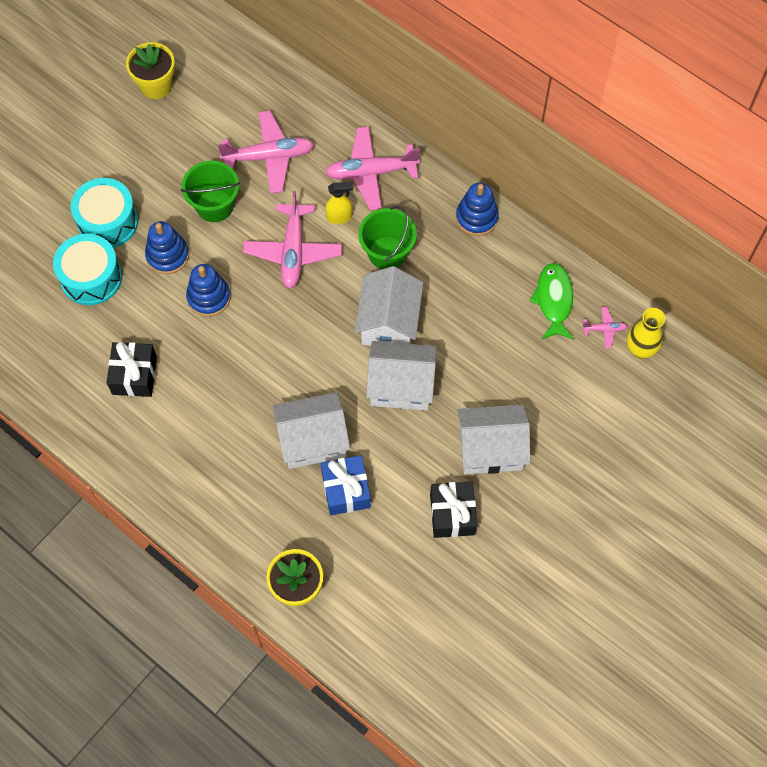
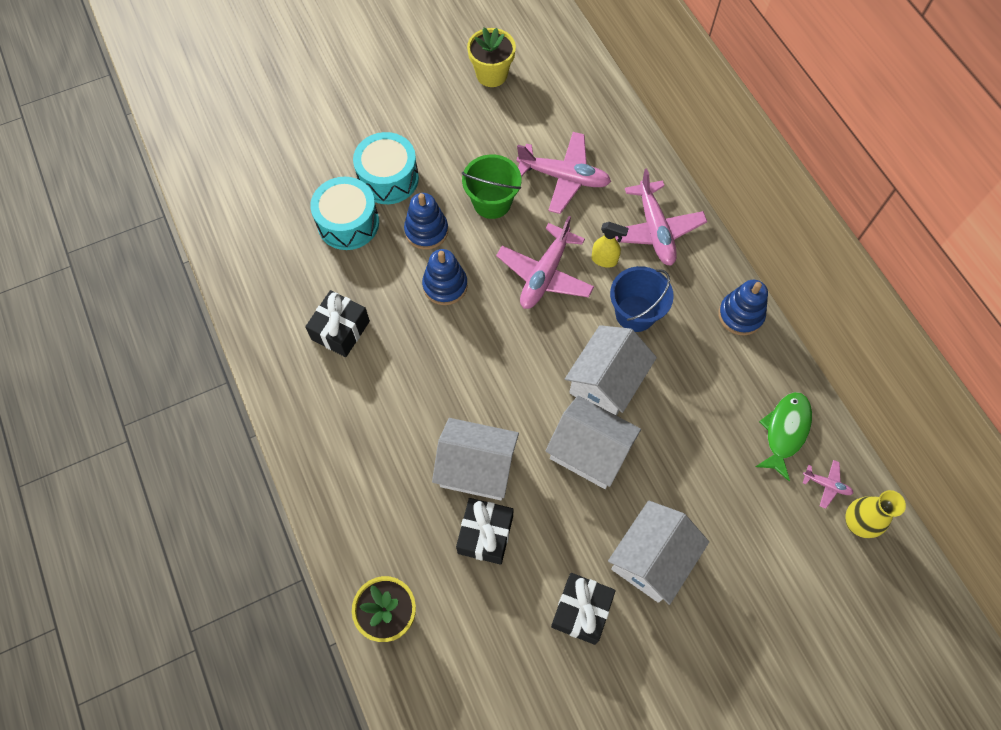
camera: 25 degrees right, 0 degrees up
blue gift [321,455,371,515] -> black gift [456,498,514,565]
pink plane [325,126,420,210] -> pink plane turned 120 degrees counterclockwise [615,168,707,266]
green bucket [358,206,417,269] -> blue bucket [610,266,674,332]
white house [457,405,530,474] -> white house turned 75 degrees counterclockwise [608,501,709,605]

